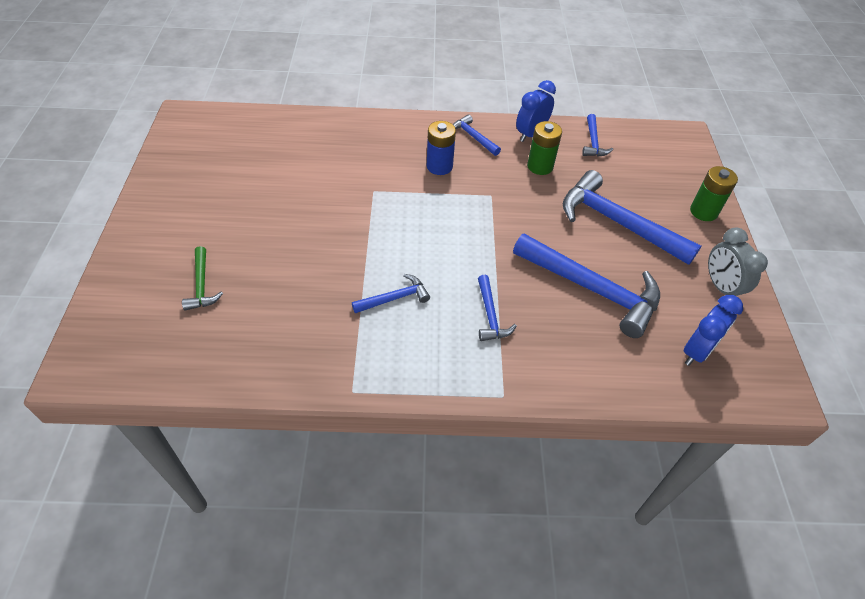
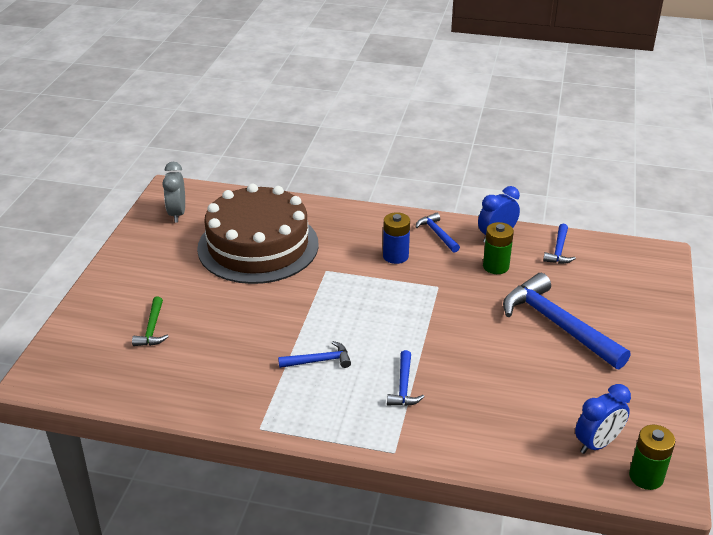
camera: 15 degrees right, 15 degrees down
blue hammer [513,234,660,338] -> none
green battery [690,166,738,221] -> green battery moved to [629,425,675,490]
grey clock [708,228,768,296] -> grey clock moved to [162,162,185,223]
none -> brown cake [197,184,319,284]

